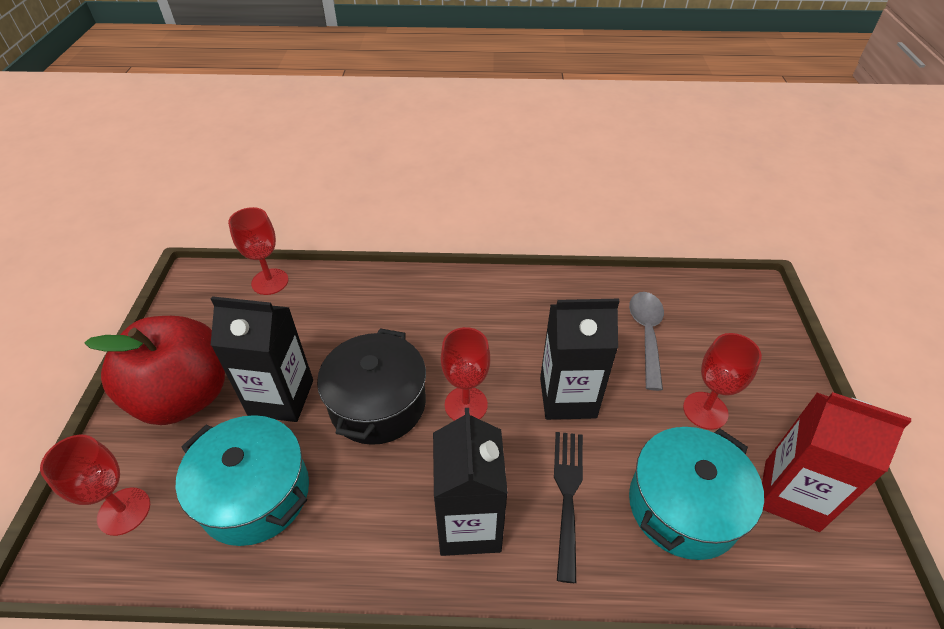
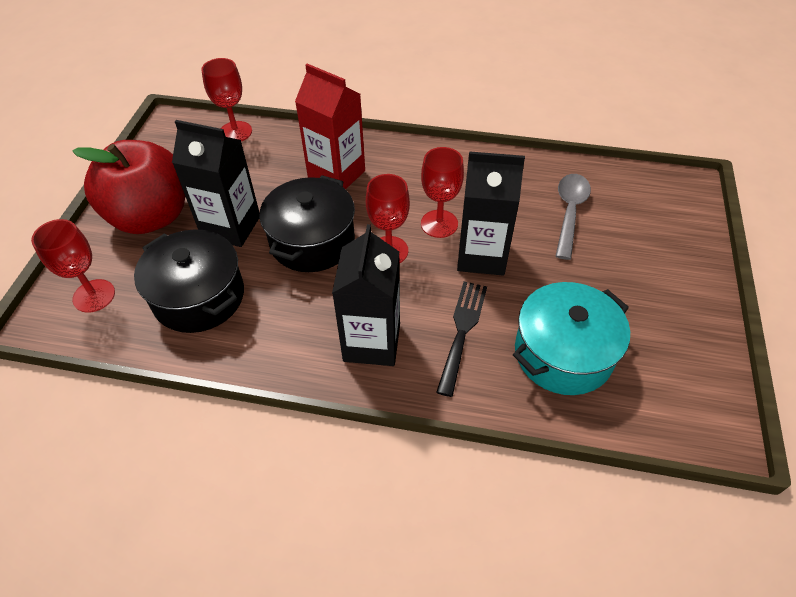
camera: 10 degrees right, 5 degrees up
turquoise pot [176,415,309,546] -> black pot [134,229,244,333]
red goblet [683,333,762,430] -> red goblet moved to [421,147,464,238]
red carton [762,392,911,532] -> red carton moved to [295,64,365,189]

